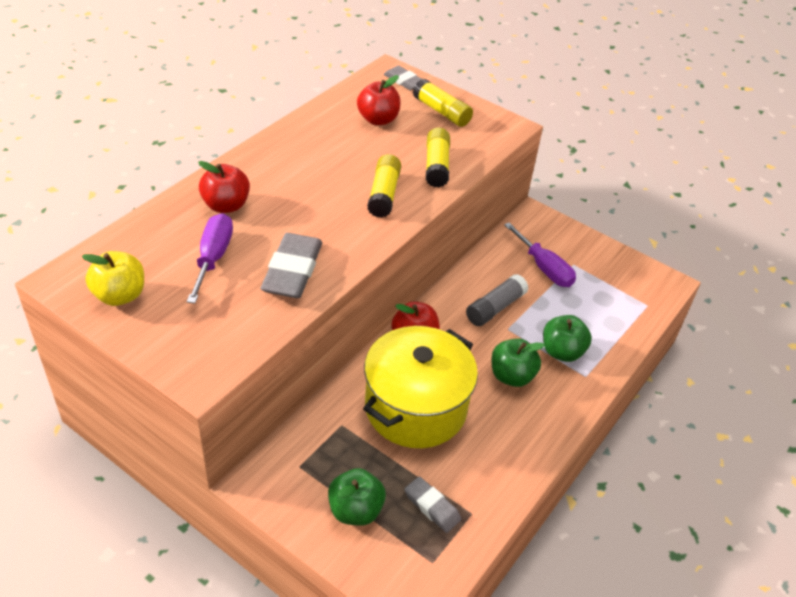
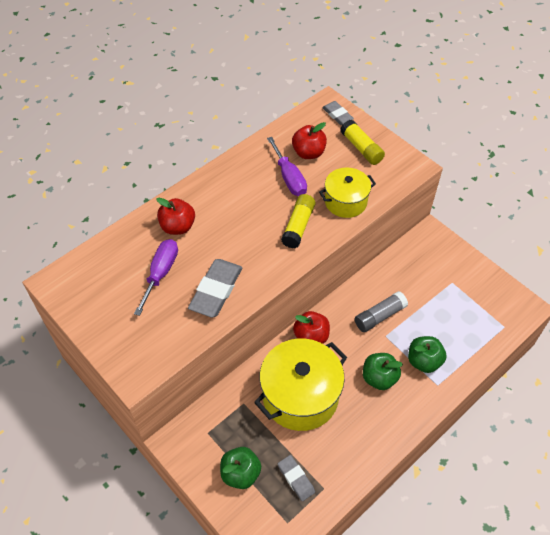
camera: 15 degrees right, 10 degrees up
yellow apple [82,251,144,306] -> none
yellow glue stick [426,128,450,188] -> yellow pot [319,168,376,218]
purple screwdriver [504,222,576,287] -> purple screwdriver moved to [267,137,307,196]

